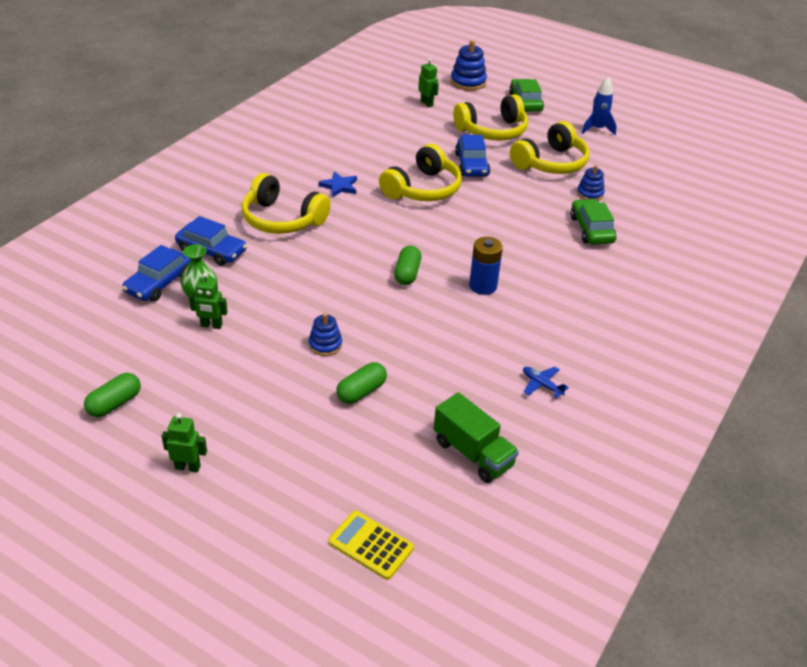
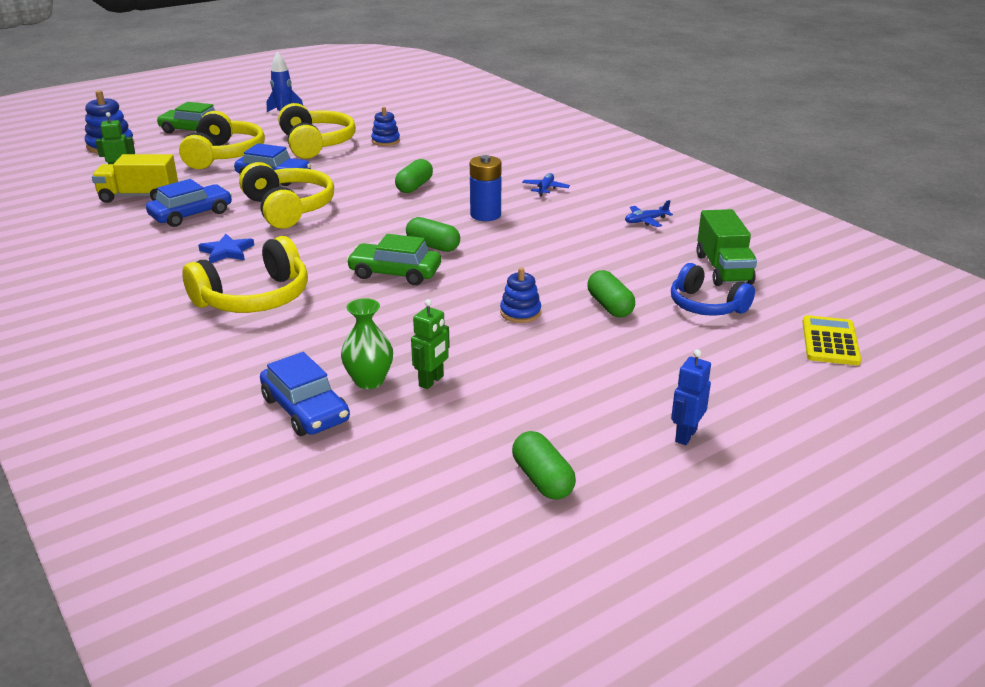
camera: 65 degrees left, 10 degrees down
green robot [162,413,207,472] -> blue robot [671,349,711,445]
blue car [175,216,247,266] -> blue car moved to [146,179,232,227]
yellow calculator [328,511,414,580] -> yellow calculator turned 135 degrees clockwise [802,315,861,365]
green truck [434,392,519,483] -> green truck turned 105 degrees clockwise [696,209,757,286]
green car [570,199,617,245] -> green car moved to [346,234,441,285]
none -> yellow truck [92,154,178,203]
none -> green capsule [395,159,433,193]
none -> blue plane [522,173,570,197]
none -> blue headphones [671,263,755,316]

